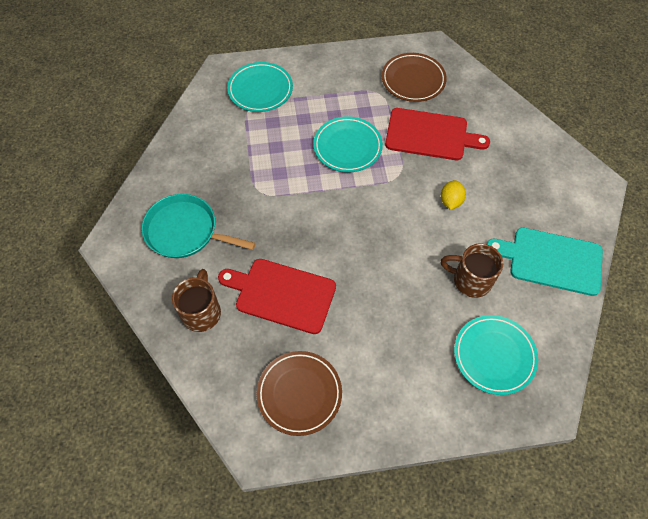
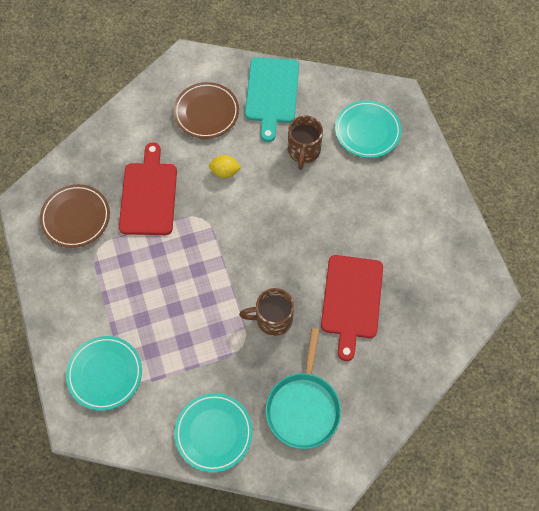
camera: 100 degrees left, 5 degrees up
brown mug [172,269,221,332] -> brown mug moved to [239,288,294,336]
brown plate [256,351,342,436] -> brown plate moved to [173,82,239,139]
turquoise plate [313,116,383,172] -> turquoise plate moved to [174,393,253,472]

